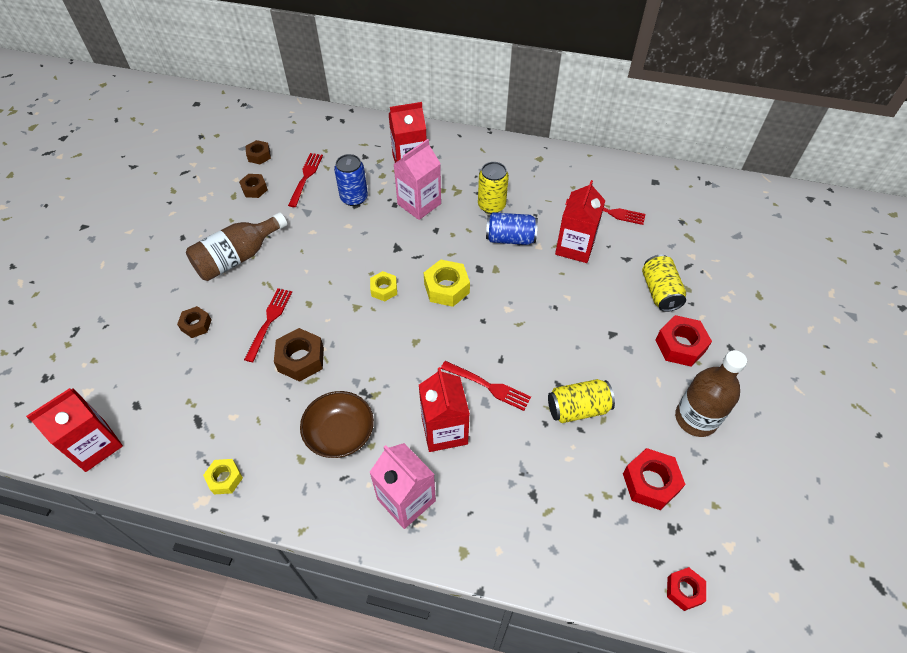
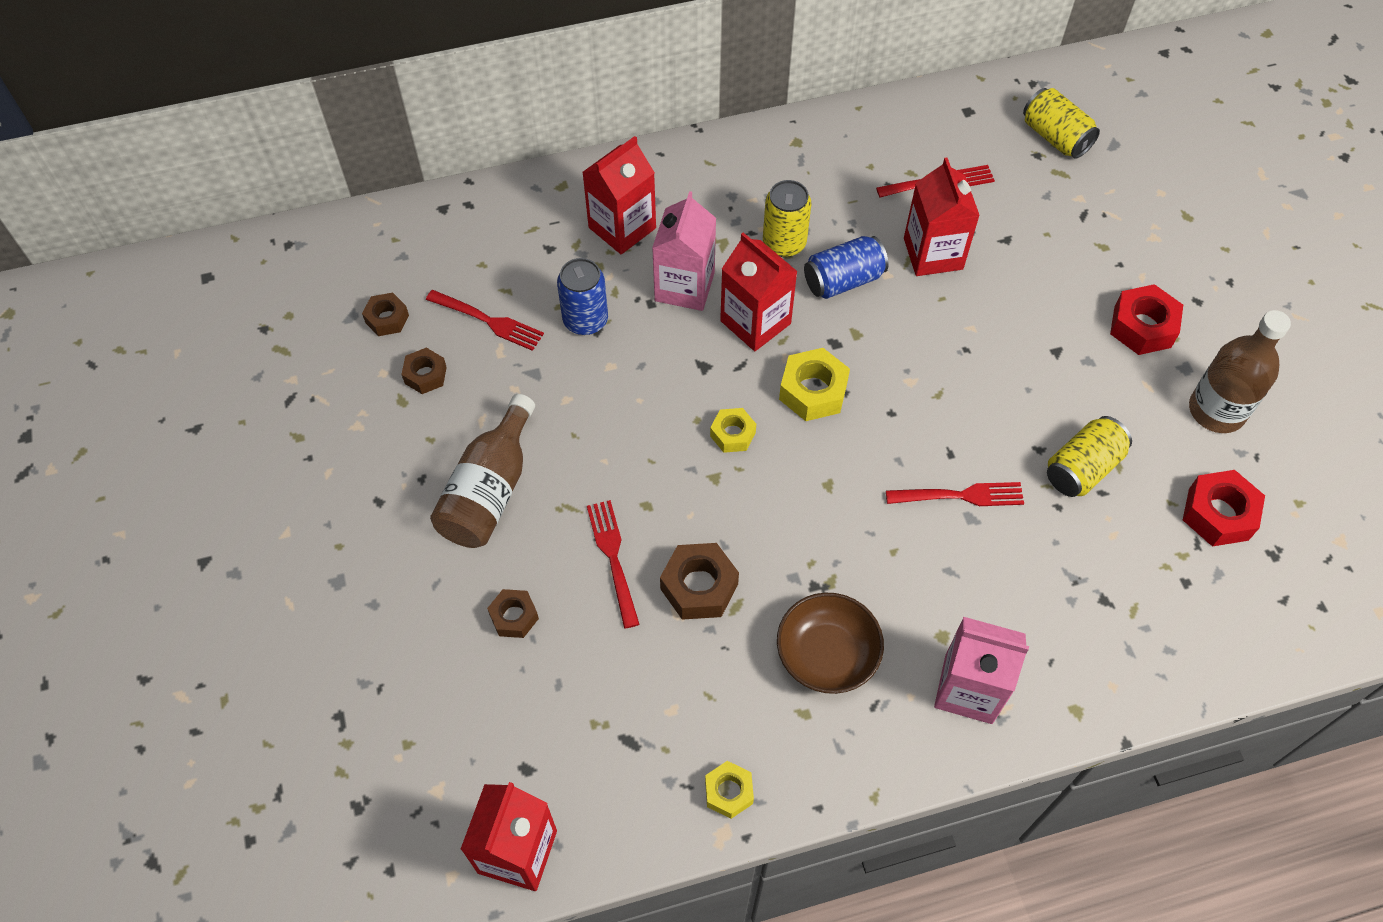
camera: 30 degrees left, 5 degrees up
red fork [288,153,323,207] -> red fork turned 135 degrees clockwise [426,290,544,351]
red carton [419,367,470,452] -> red carton moved to [720,232,798,351]
yellow can [642,255,686,312] -> yellow can moved to [1023,88,1100,159]
red nut [667,567,706,611] -> none

